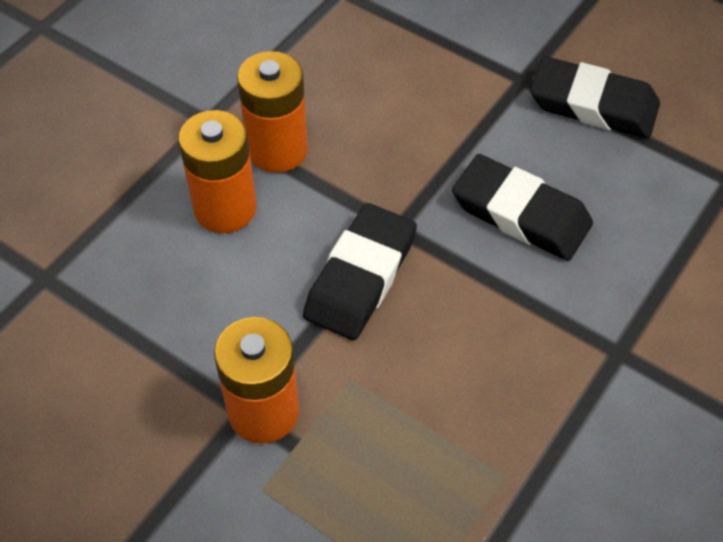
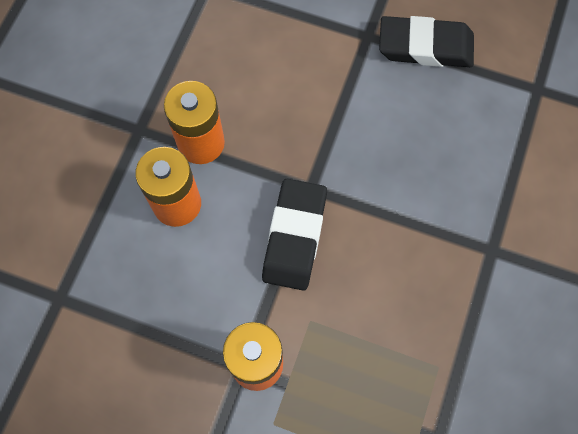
camera: 15 degrees left, 15 degrees up
black eraser [452,154,593,261] -> none

